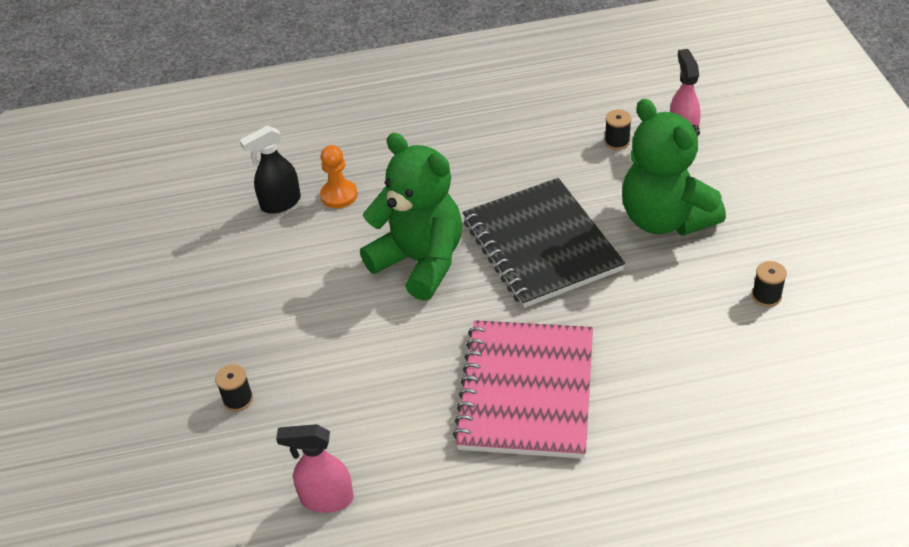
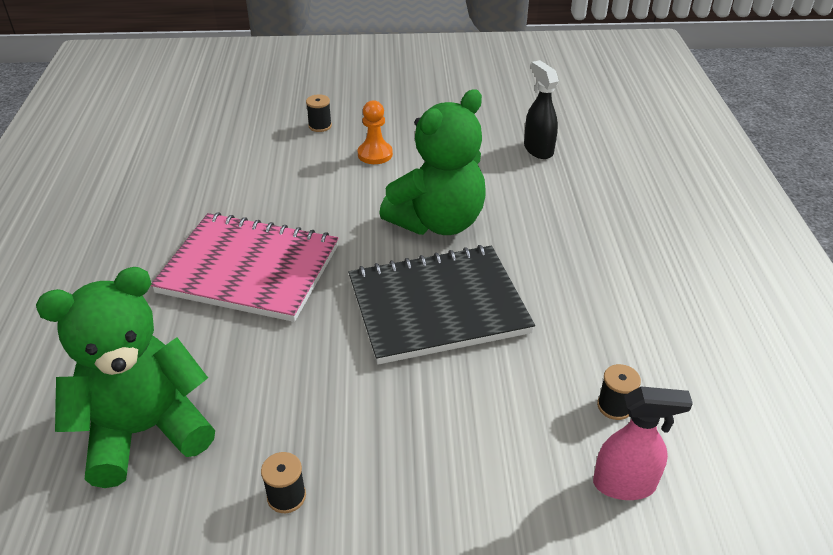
camera: 95 degrees right, 5 degrees down
pink spray bottle [276,424,354,513] -> none
orange pawn [320,145,358,208] -> orange pawn moved to [358,100,393,164]
green teddy bear [622,99,726,236] -> green teddy bear moved to [36,267,215,488]

